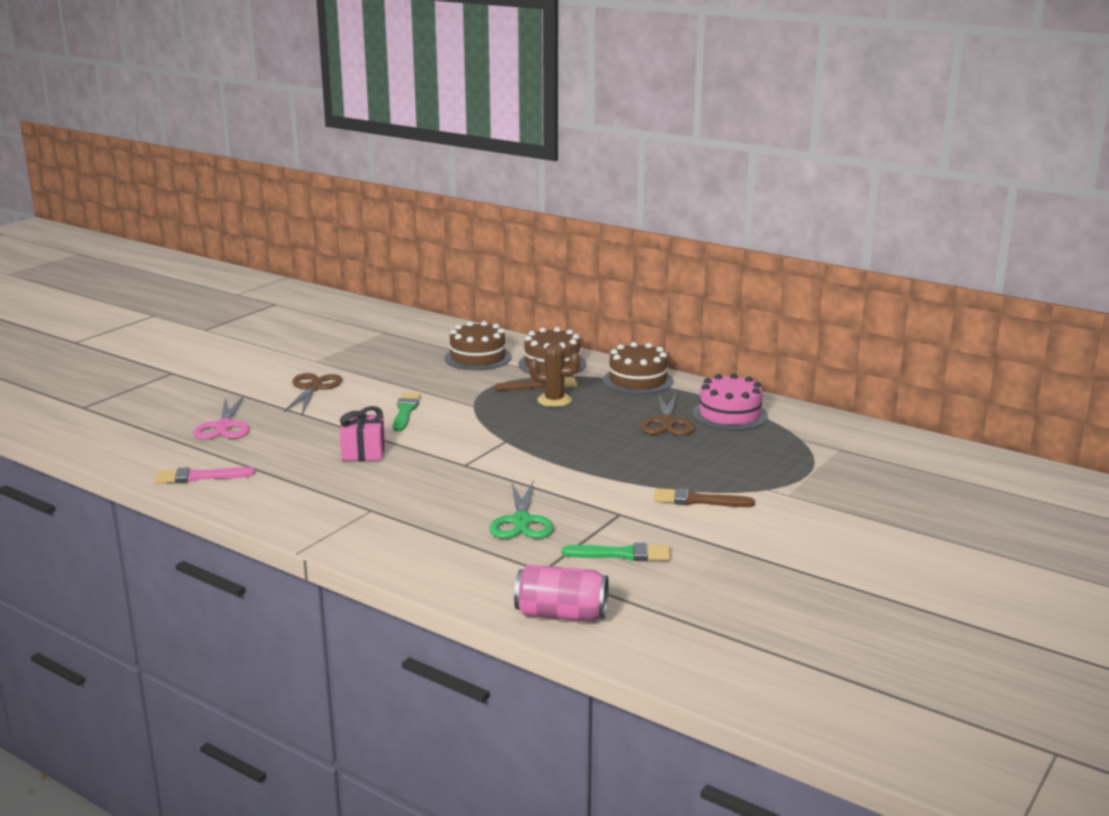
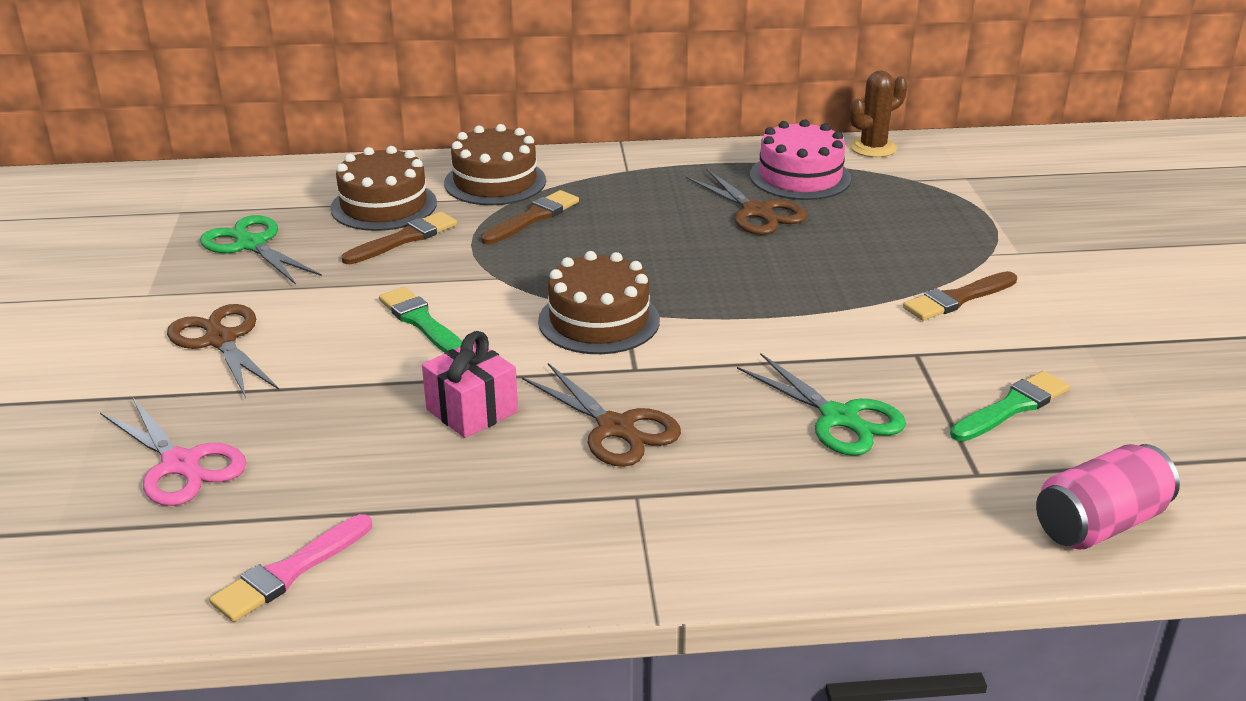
camera: 40 degrees left, 10 degrees up
brown cactus [529,343,580,407] -> brown cactus moved to [850,71,908,157]
brown cake [603,342,673,395] -> brown cake moved to [538,251,660,354]
none -> green scissors [200,215,322,285]
none -> brown brush [342,212,457,264]
none -> brown scissors [522,363,681,467]

